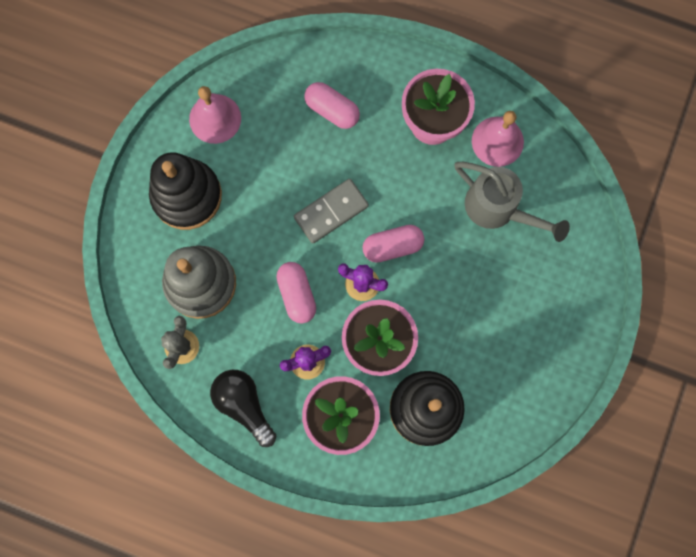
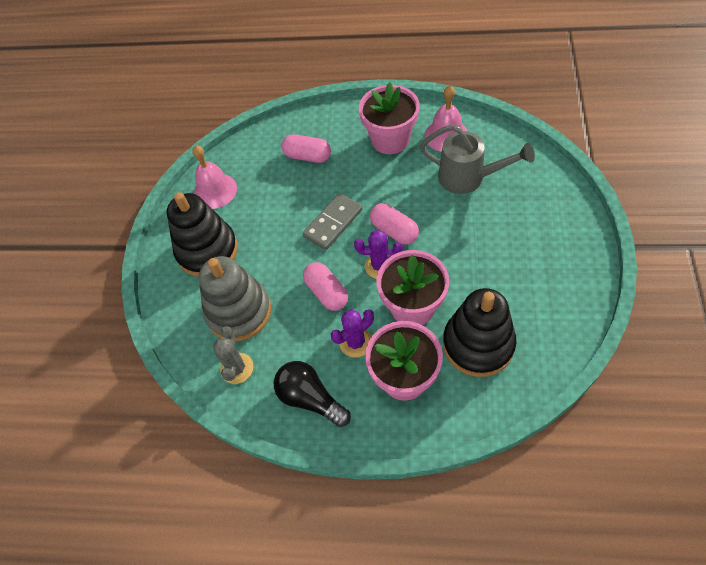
camera: 10 degrees left, 20 degrees down
pink capsule [362,225,424,263] -> pink capsule turned 75 degrees clockwise [370,203,419,245]

